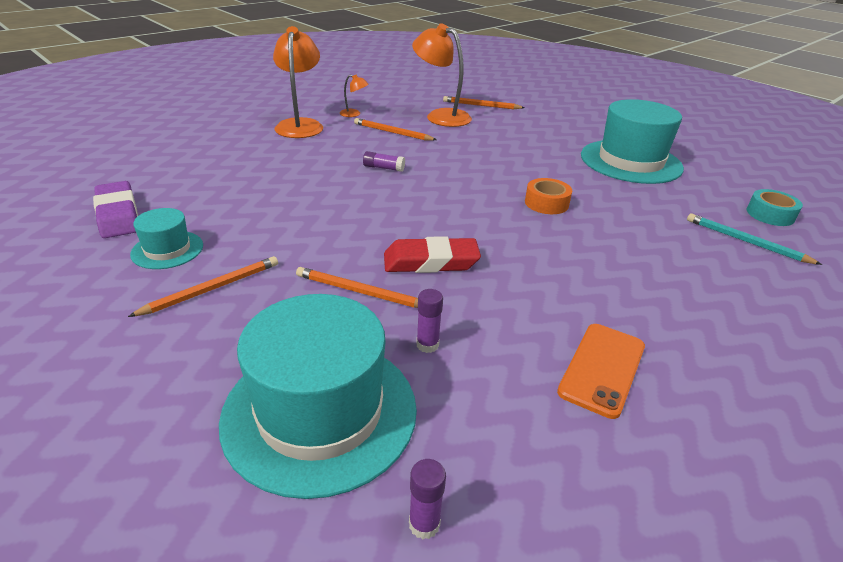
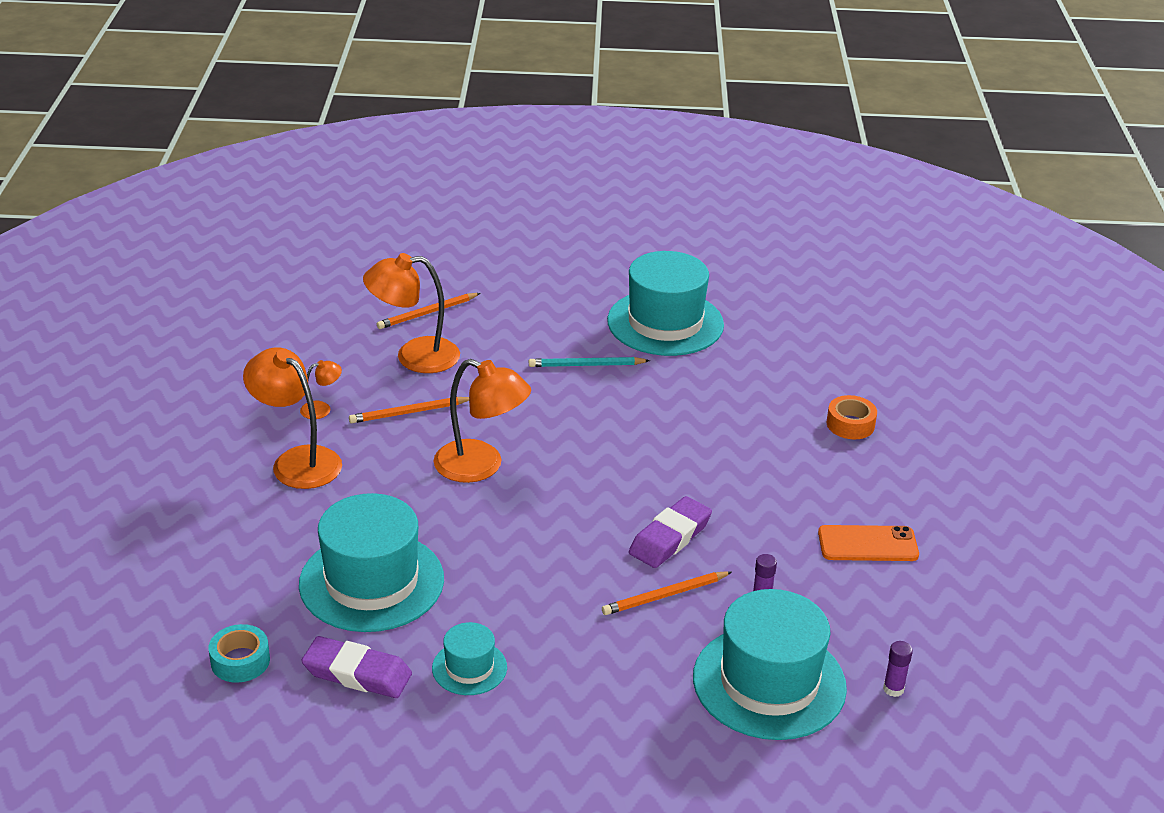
camera: 45 degrees left, 0 degrees up
orange pencil [128,256,278,317] -> none
purple glue stick [363,151,405,172] -> orange lamp [434,359,531,483]
red eraser [384,236,481,273] -> purple eraser [629,496,712,568]
orange tape [525,178,572,214] -> orange tape moved to [827,395,877,439]
orange phone [557,324,645,419] -> orange phone turned 75 degrees counterclockwise [818,525,919,561]
turquoise pencil [687,213,822,265] -> turquoise pencil moved to [529,357,650,367]
turquoise tape [747,189,803,226] -> turquoise tape moved to [209,624,270,683]
none -> turquoise hat [299,493,444,632]

